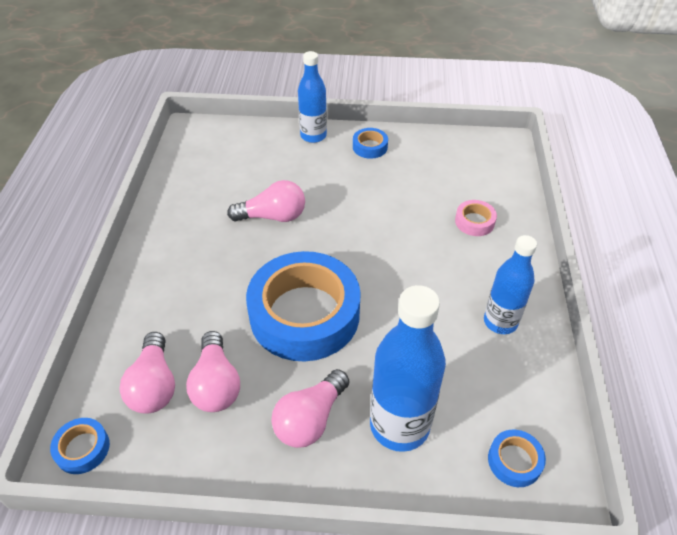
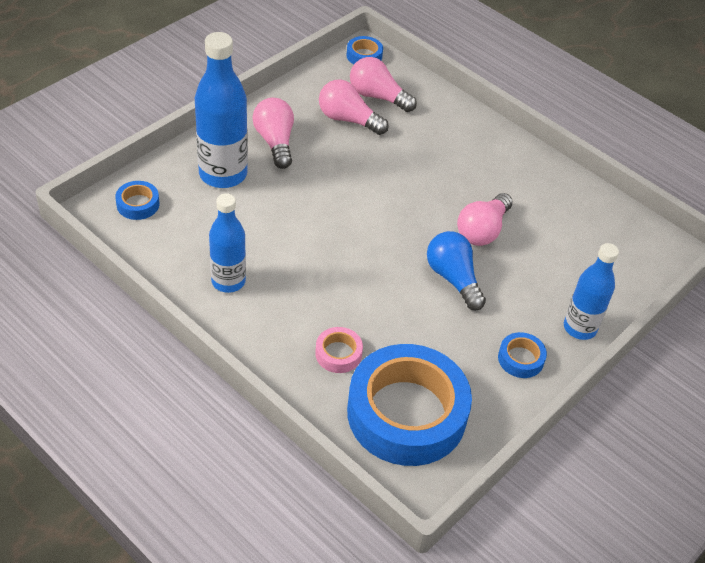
camera: 125 degrees right, 0 degrees up
blue tape [246,251,361,362] -> blue tape moved to [347,344,472,466]
none -> blue light bulb [427,231,486,310]

